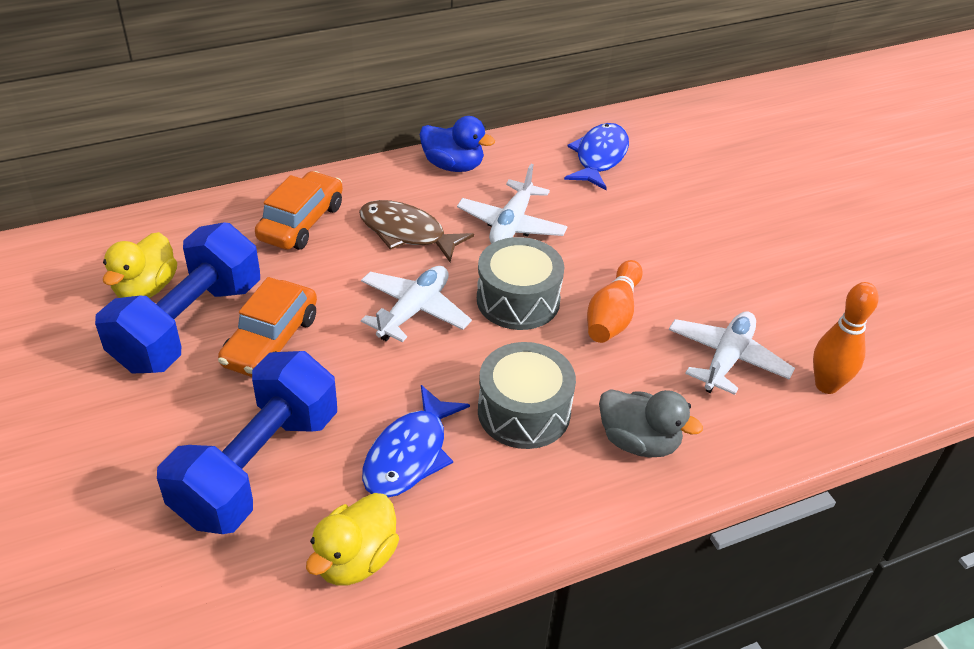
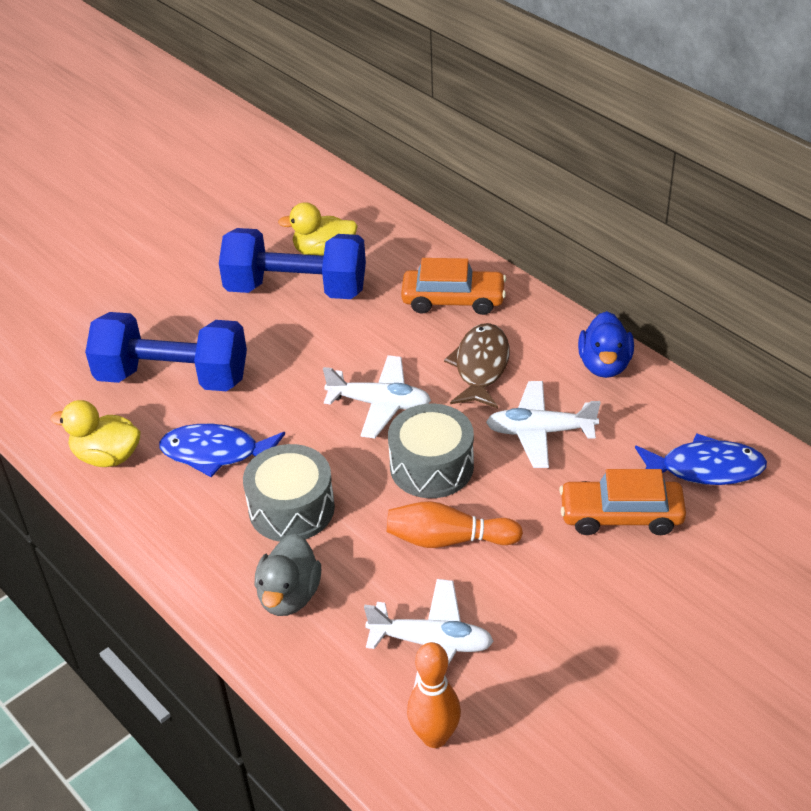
camera: 75 degrees right, 0 degrees up
orange car [218,277,317,377] -> orange car moved to [559,469,686,535]

